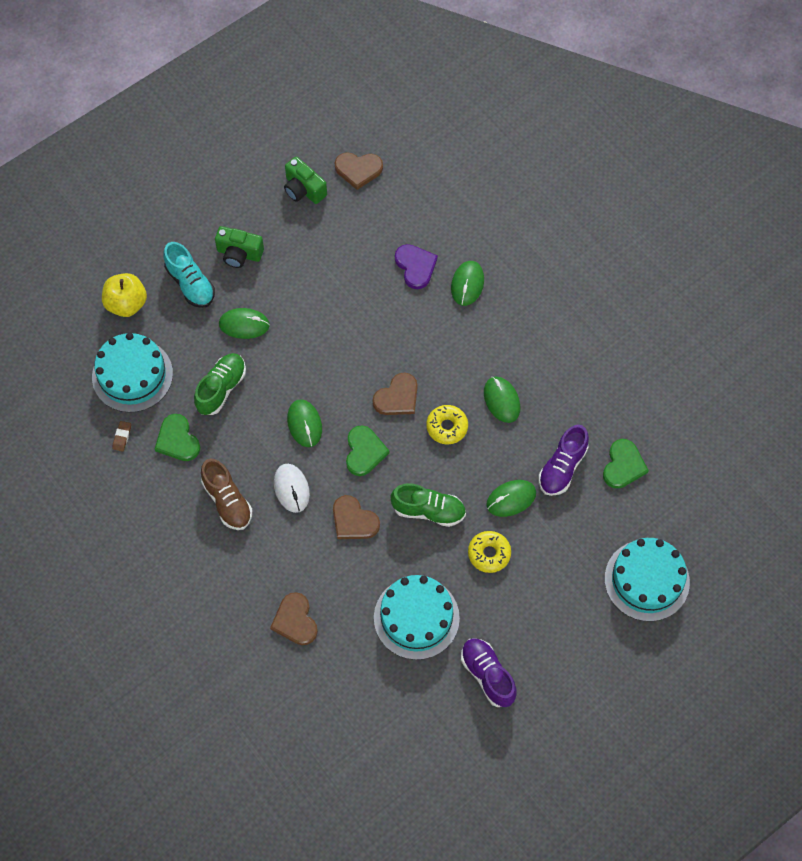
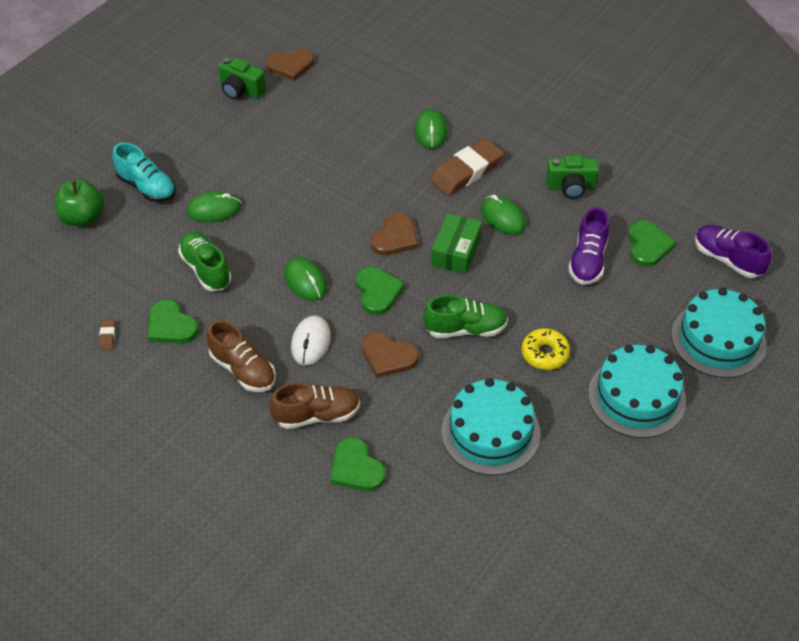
camera: 15 degrees left, 15 degrees down
turquoise cake [92,333,173,413] -> turquoise cake moved to [588,345,686,438]
yellow apple [102,273,147,317] -> green apple [54,179,104,226]
green shoe [194,353,246,415] -> green shoe turned 45 degrees counterclockwise [178,231,232,291]
green camera [215,226,264,268] -> green camera moved to [546,155,599,199]
brown heart [270,592,318,645] -> green heart [331,437,386,491]
white mouse [274,464,310,513] -> white mouse turned 45 degrees clockwise [291,316,331,365]
purple heart [395,244,438,289] -> none
yellow donut [426,405,468,445] -> green box [431,213,482,274]
purple shoe [461,638,517,707] -> purple shoe moved to [695,225,772,278]
green mouse [486,480,536,517] -> none
none -> brown shoe [270,383,360,429]
none -> brown eraser [430,138,504,196]

